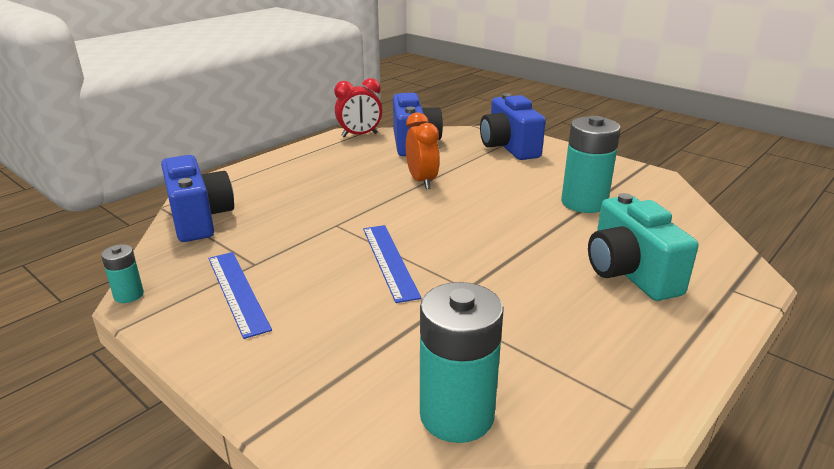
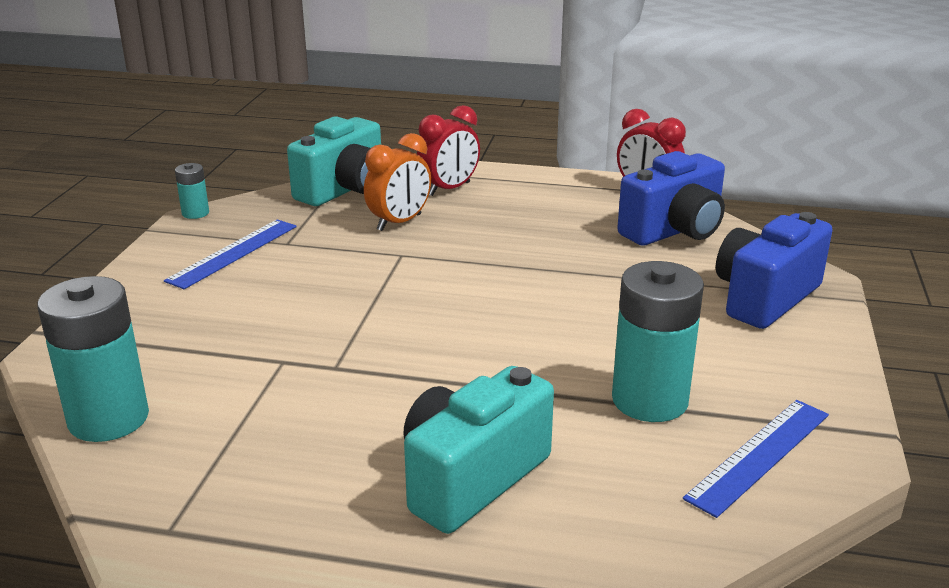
camera: 60 degrees right, 0 degrees up
blue camera [161,155,234,242] -> turquoise camera [287,116,381,206]
blue ruler [363,225,421,303] -> blue ruler moved to [683,400,829,518]
orange clock [406,112,440,189] -> orange clock moved to [364,133,431,231]
none -> red clock [417,105,480,196]

